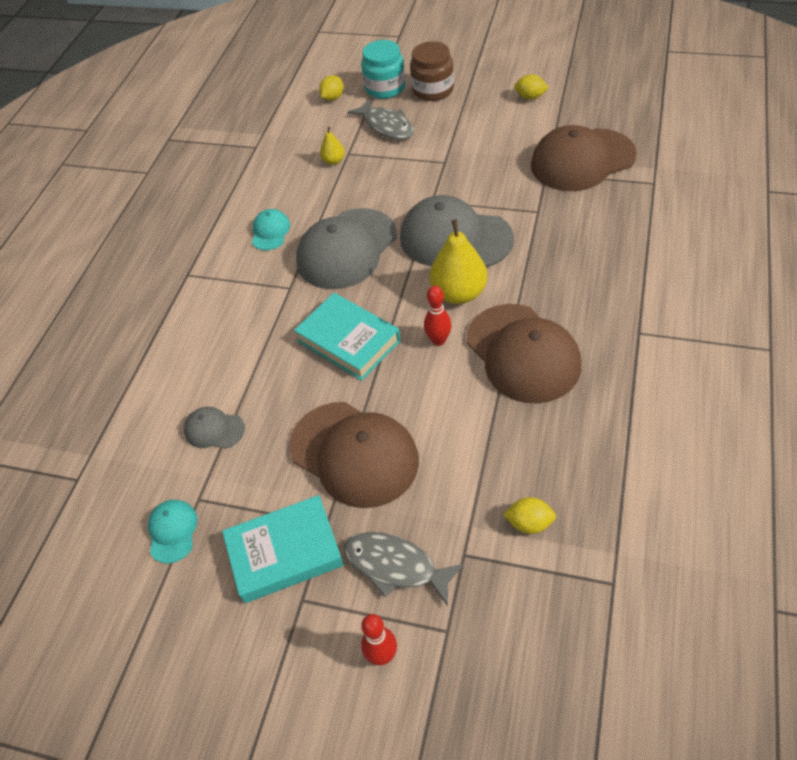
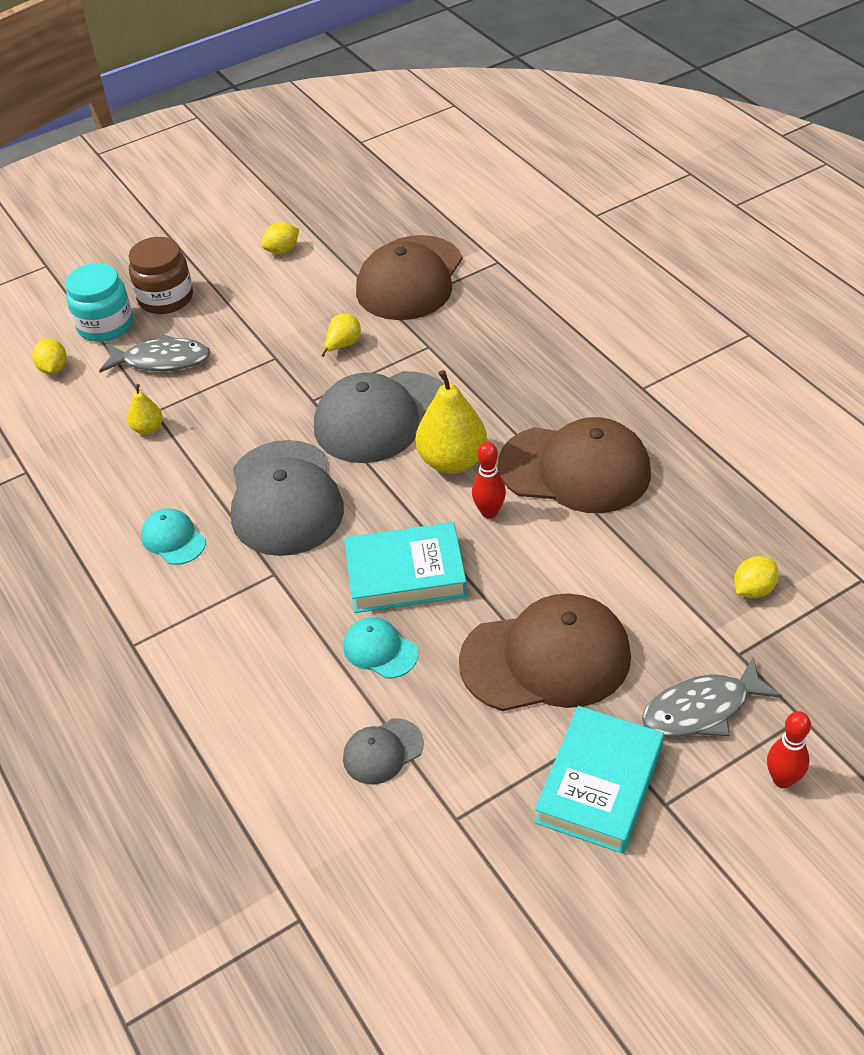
camera: 50 degrees left, 5 degrees down
turquoise cap [148,500,198,563] -> turquoise cap moved to [343,617,418,679]
none -> yellow pear [321,314,361,357]

